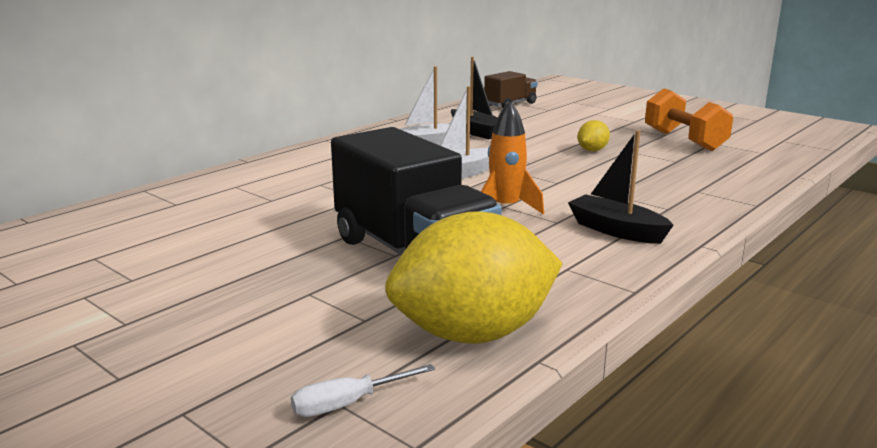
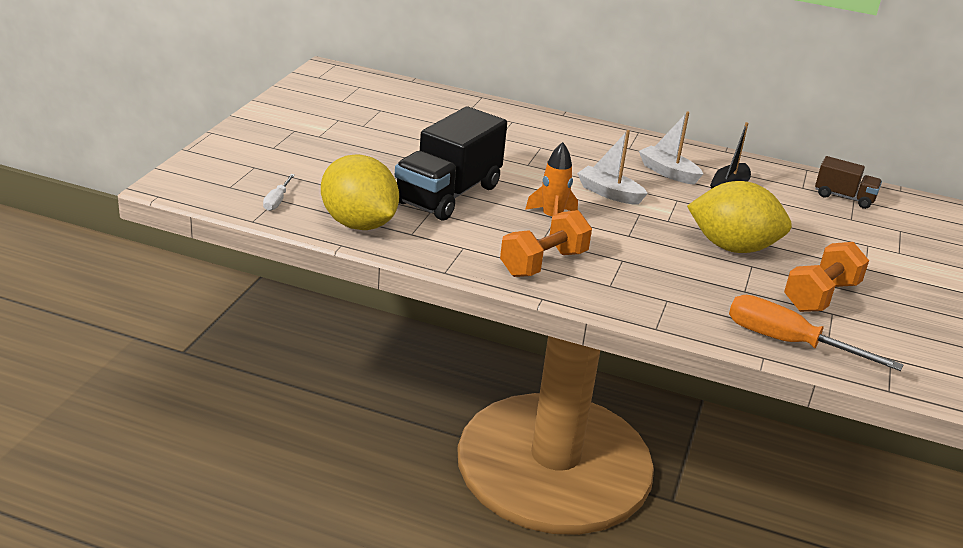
camera: 65 degrees right, 10 degrees up
white screwdriver [291,364,435,417] -> white screwdriver turned 120 degrees counterclockwise [263,174,295,211]
black boat [568,130,674,244] -> orange dumbbell [500,210,592,277]
yellow lemon [577,120,610,151] -> yellow lemon [687,181,792,253], size x2.38
none -> orange screwdriver [729,295,904,371]

